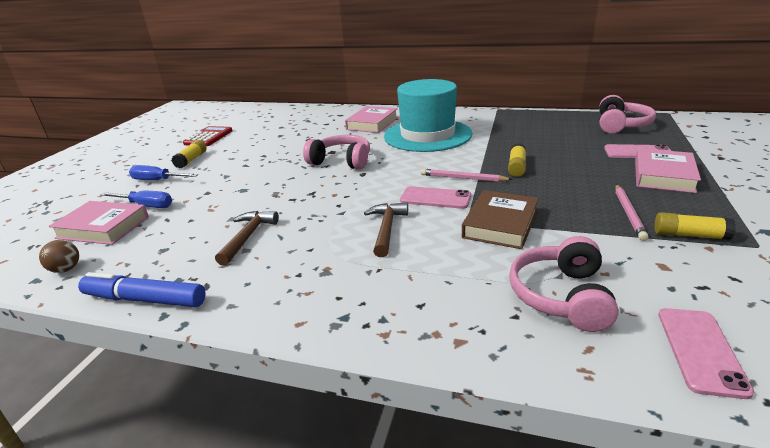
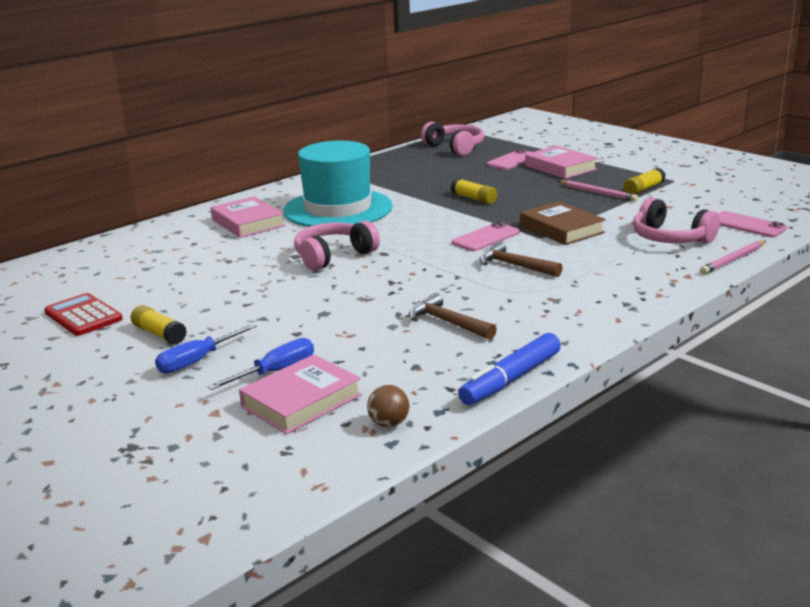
camera: 60 degrees left, 5 degrees down
pink pencil [421,169,513,182] -> pink pencil moved to [700,240,766,274]

